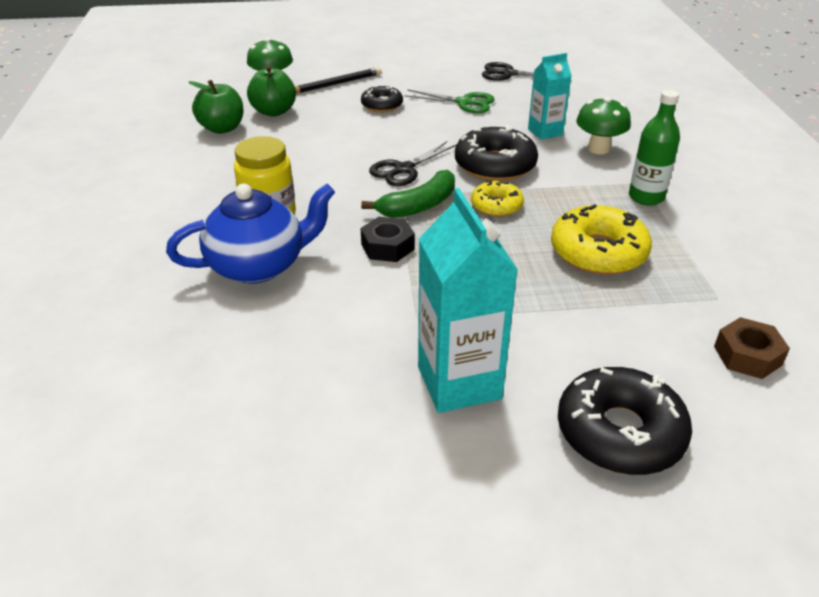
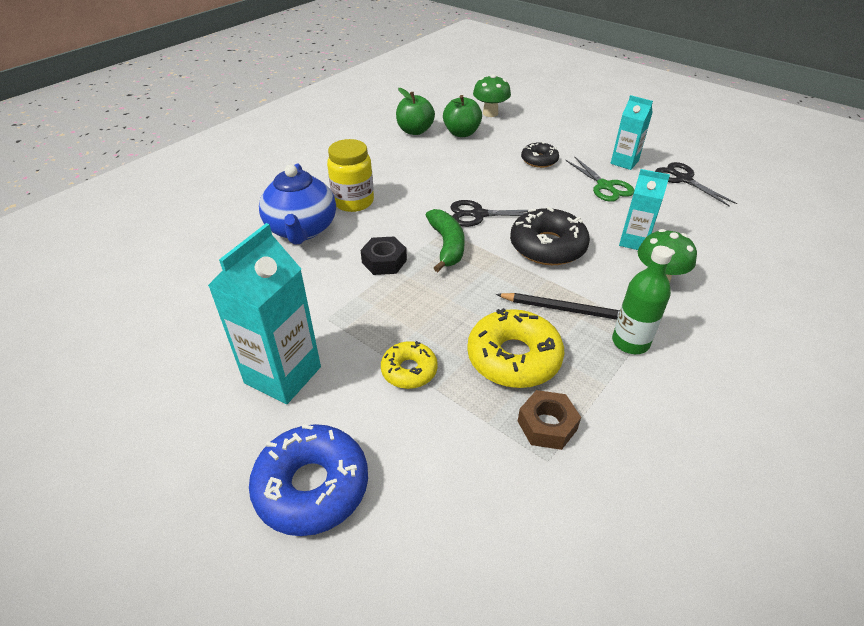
camera: 45 degrees right, 5 degrees up
blue teapot [166,183,335,284] -> blue teapot turned 60 degrees clockwise [259,164,336,245]
black pencil [295,67,381,93] -> black pencil moved to [496,293,620,320]
green banana [361,170,455,218] -> green banana turned 105 degrees counterclockwise [426,209,465,272]
yellow donut [471,180,524,217] -> yellow donut moved to [381,341,438,389]
black donut [558,367,692,475] -> blue donut [249,424,368,536]
brown nut [714,317,790,379] -> brown nut moved to [518,390,581,450]
none -> turquoise carton [611,95,653,170]

